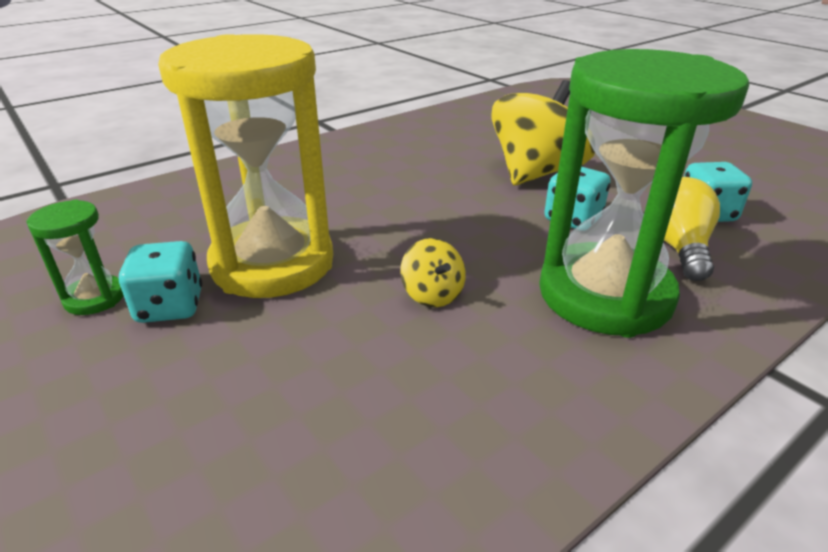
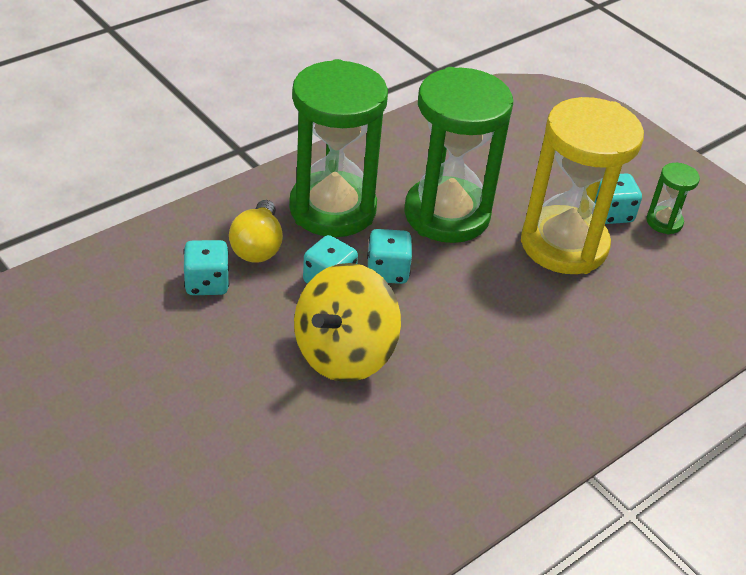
camera: 175 degrees right, 10 degrees up
yellow spinning top [400,238,466,307] -> green hourglass [404,67,513,243]
none -> turquoise dice [367,229,412,284]

